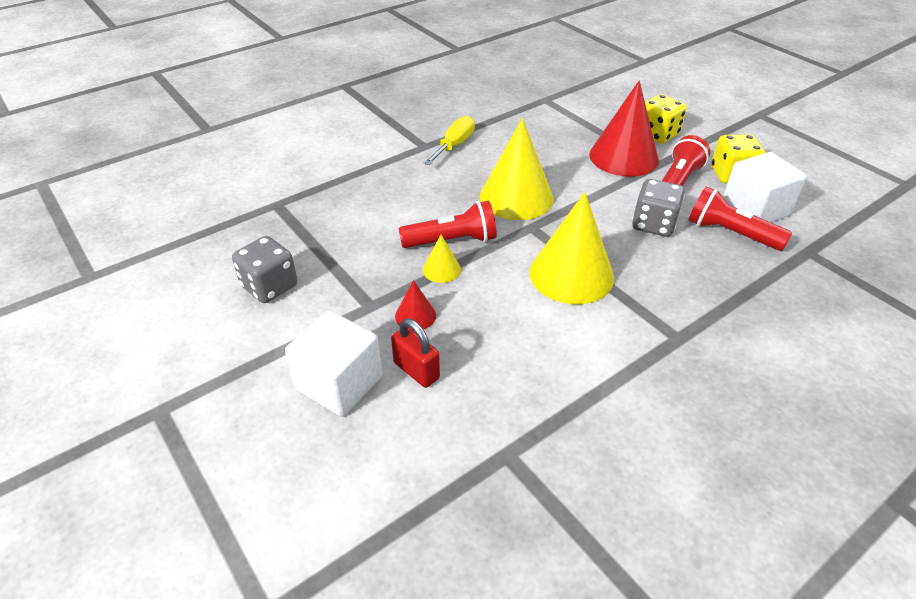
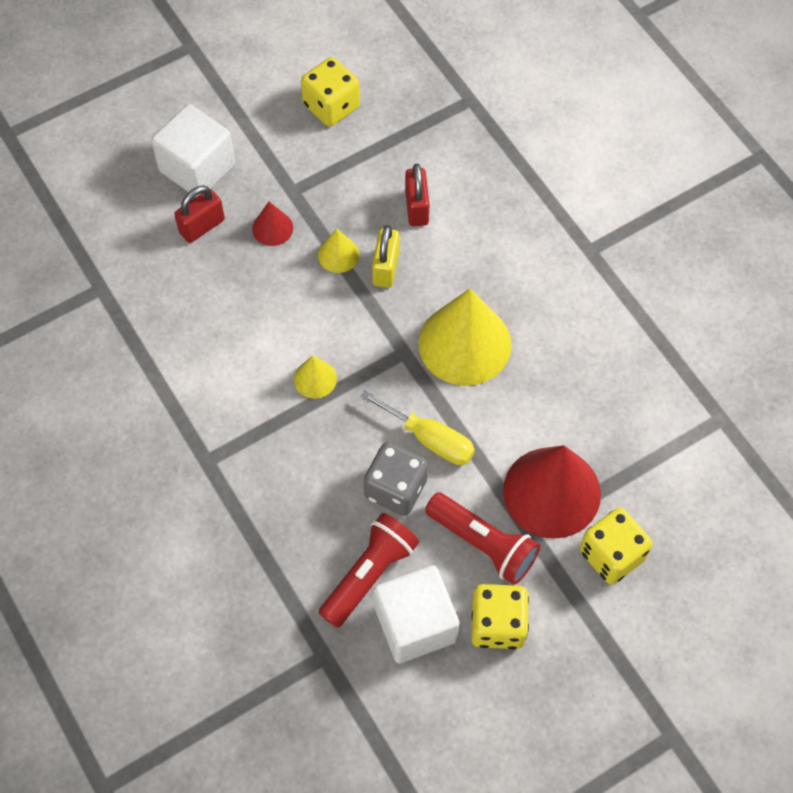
camera: 95 degrees right, 20 degrees up
grey dice [232,236,298,303] -> yellow dice [301,57,360,127]
red flashlight [398,201,497,248] -> yellow padlock [372,225,400,288]
yellow screwdriver [424,115,475,165] -> yellow screwdriver moved to [360,390,475,465]
yellow cone [530,192,614,304] -> yellow cone [294,356,337,399], size x0.46
none -> red padlock [405,164,429,226]

